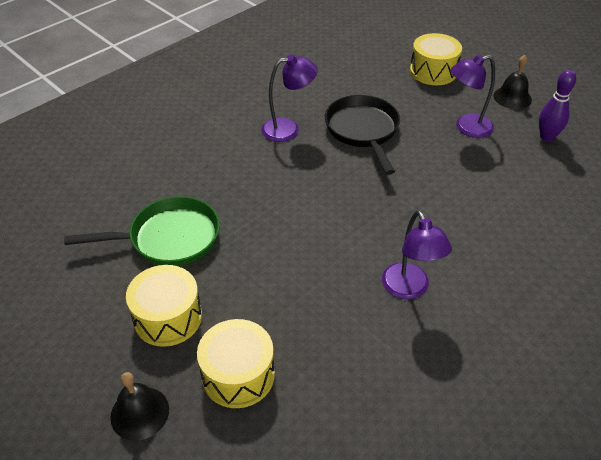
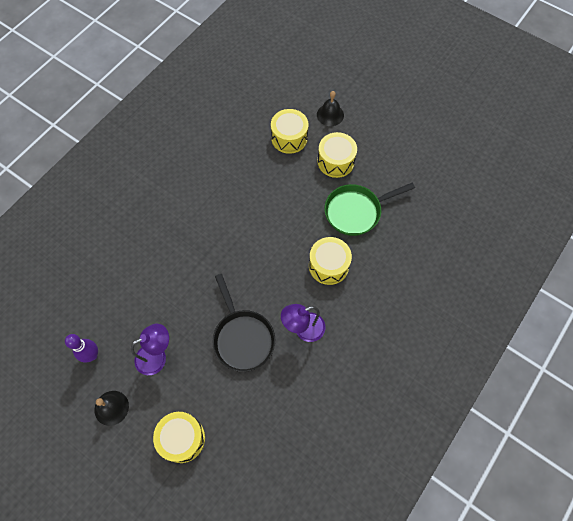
camera: 170 degrees right, 20 degrees up
purple lamp [382,210,452,299] -> none
none -> yellow drum [309,237,352,285]

